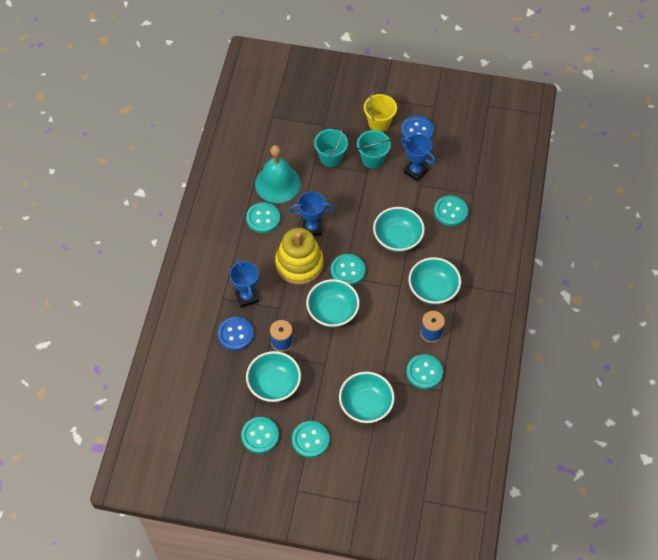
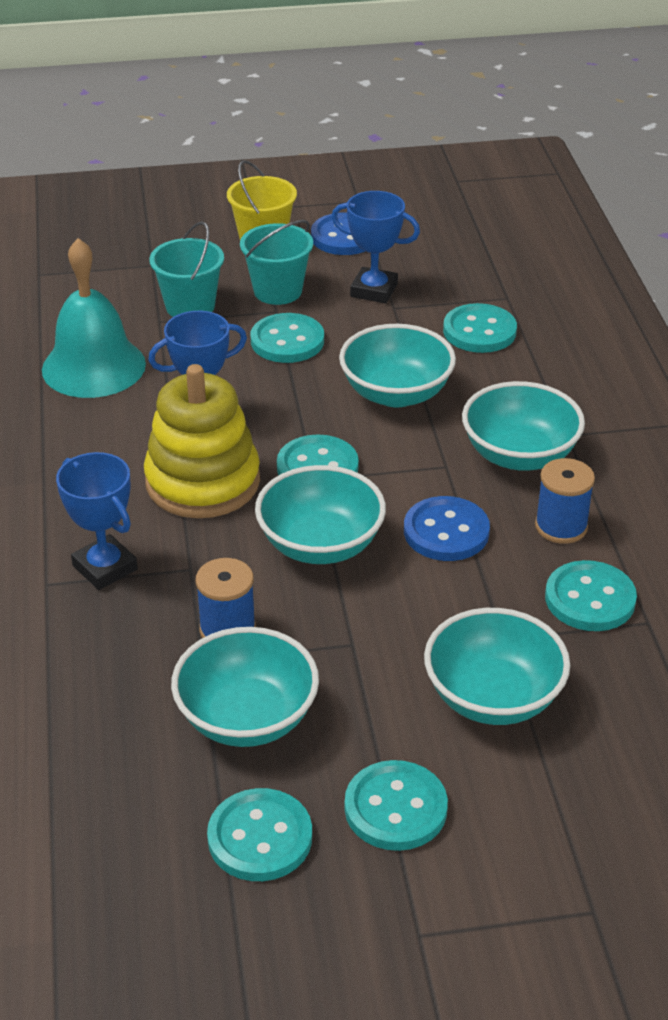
camera: 20 degrees left, 20 degrees down
blue button [218,317,254,351] -> blue button moved to [404,496,490,561]
turquoise button [246,202,280,233] -> turquoise button moved to [251,313,324,363]

